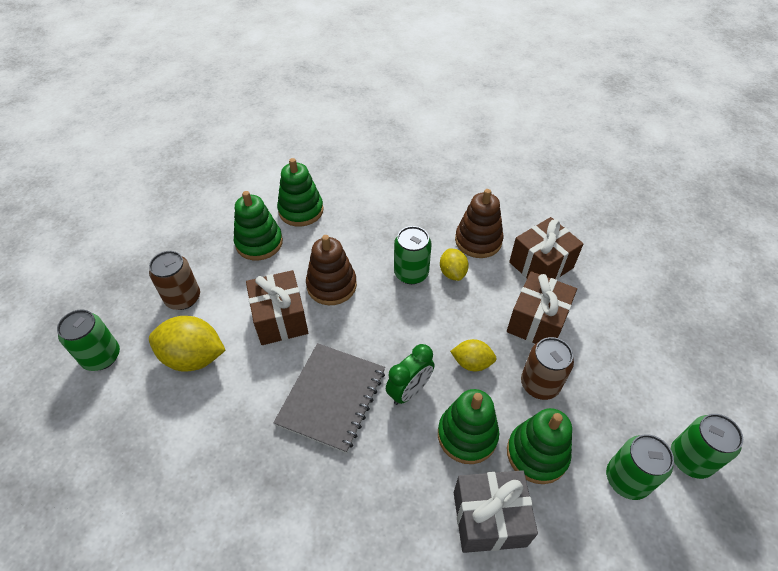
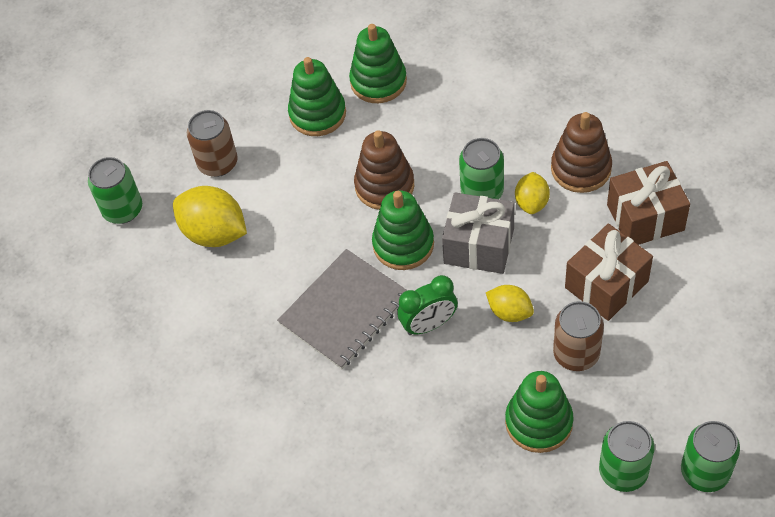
camera: 25 degrees right, 5 degrees up
brown gift [246,270,308,345] -> none
green stacking toy [438,389,499,464] -> green stacking toy moved to [372,190,434,270]
grey gift [454,470,538,553] -> grey gift moved to [442,192,515,274]

